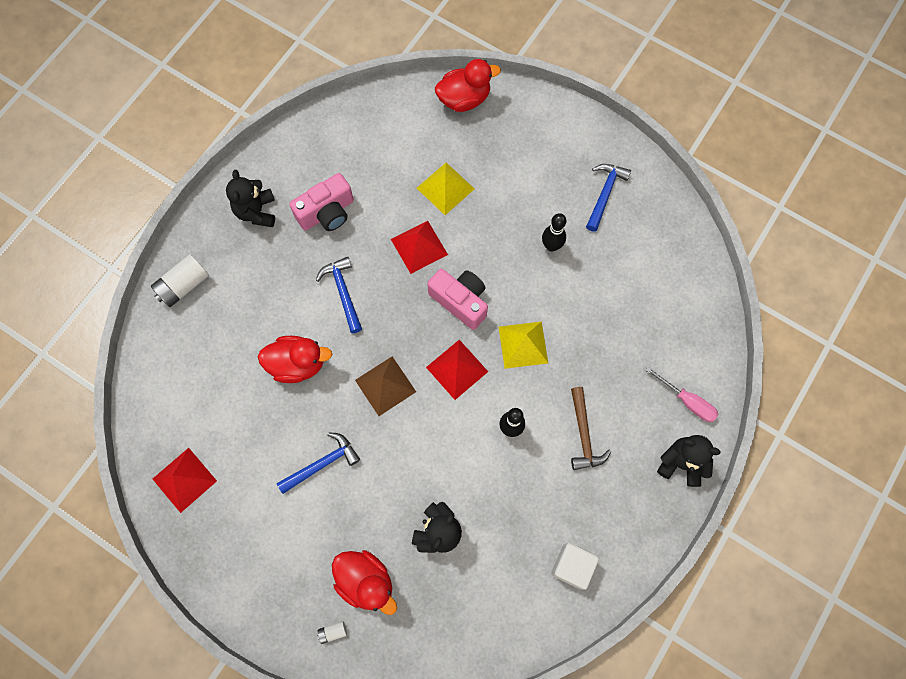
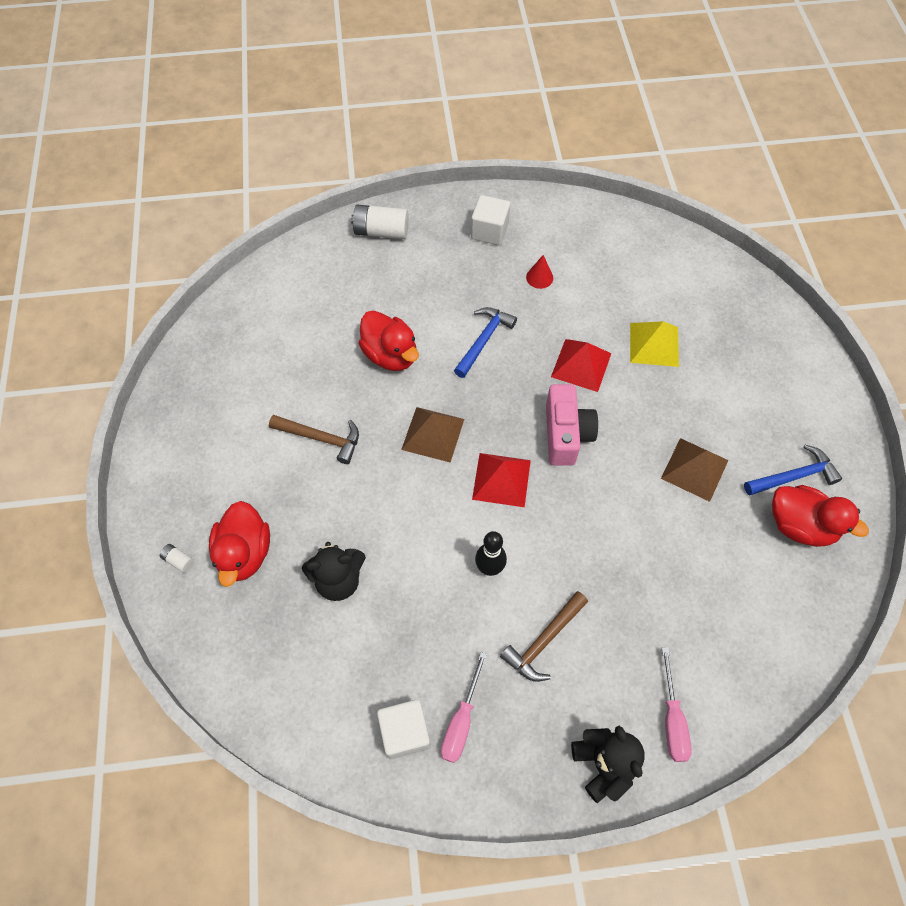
camera: 50 degrees right, 10 degrees down
red pyramid [153,448,217,513] -> none
black teddy bear [226,170,275,227] -> white cube [471,195,510,245]
blue hammer [277,432,360,494] -> brown hammer [269,415,359,464]
pink camera [289,173,354,231] -> red cone [526,255,553,289]
red duck [435,59,501,112] -> red duck moved to [772,485,869,547]
yellow pyramid [499,321,548,369] -> none
black bowling pin [542,213,566,251] -> brown pyramid [661,438,728,502]
none -> pink screwdriver [441,652,487,763]

